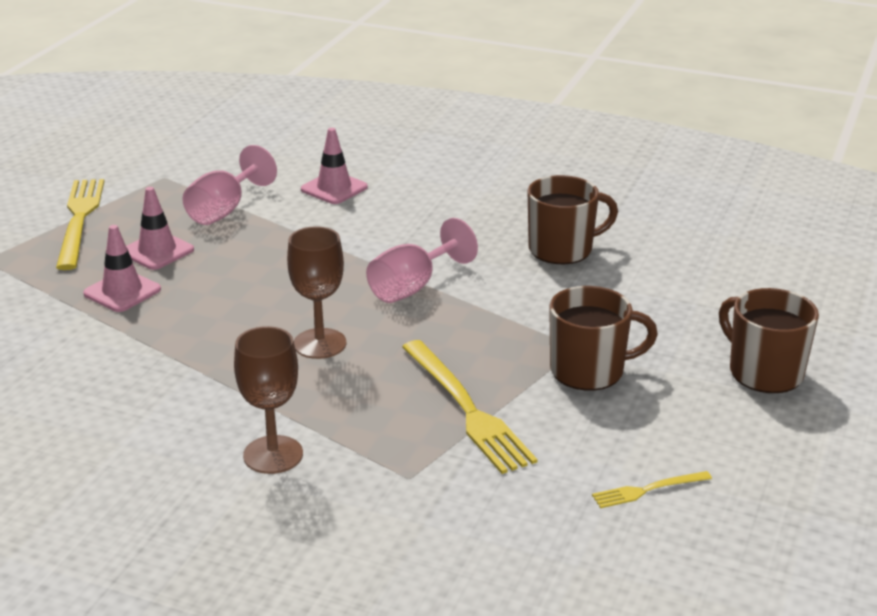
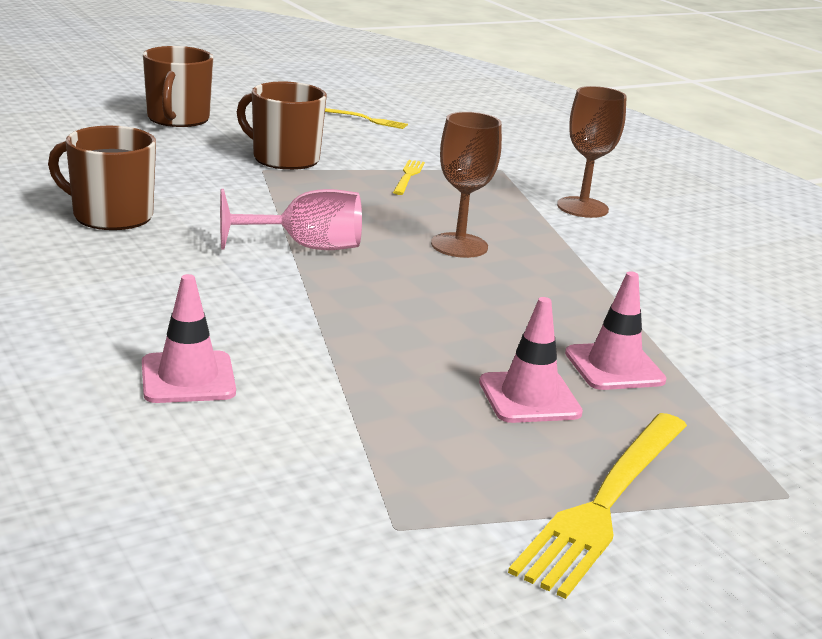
camera: 145 degrees left, 5 degrees down
pink goblet [183,145,277,225] -> none
yellow fork [402,340,538,474] -> yellow fork [393,160,425,195], size x0.50

